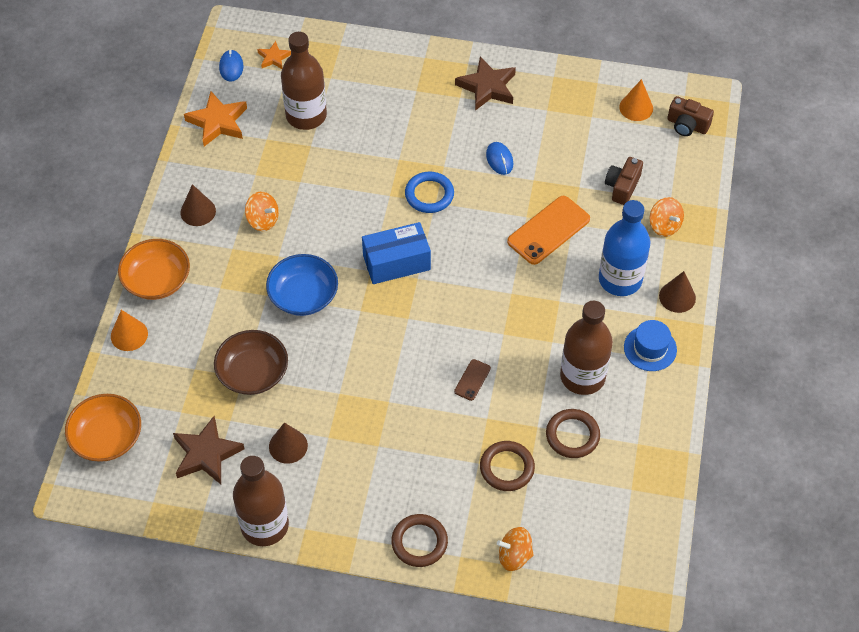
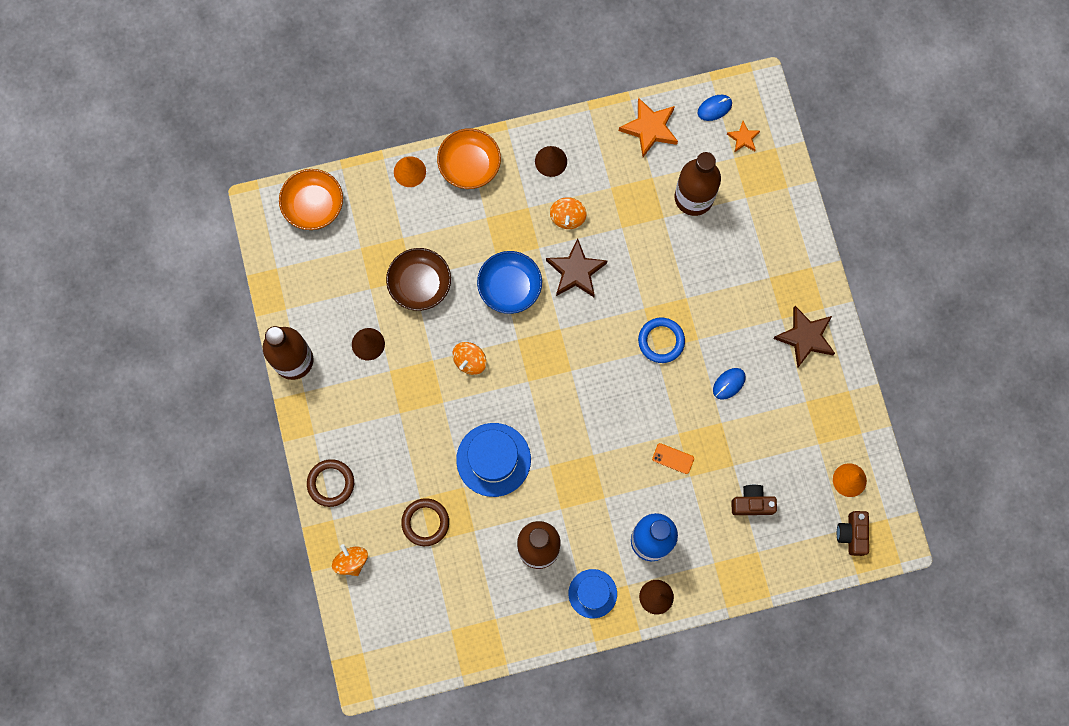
camera: 65 degrees right, 20 degrees up
brown star [173,416,245,484] -> brown star moved to [546,238,607,297]
blue box [362,222,431,284] -> none
brown phone [454,359,491,401] -> blue hat [456,423,531,497]
orange phone [507,196,590,265] -> orange phone [652,443,694,474], size x0.50
brown ring [546,409,600,458] -> none
orange spinning top [650,197,684,237] -> orange spinning top moved to [452,342,486,375]

